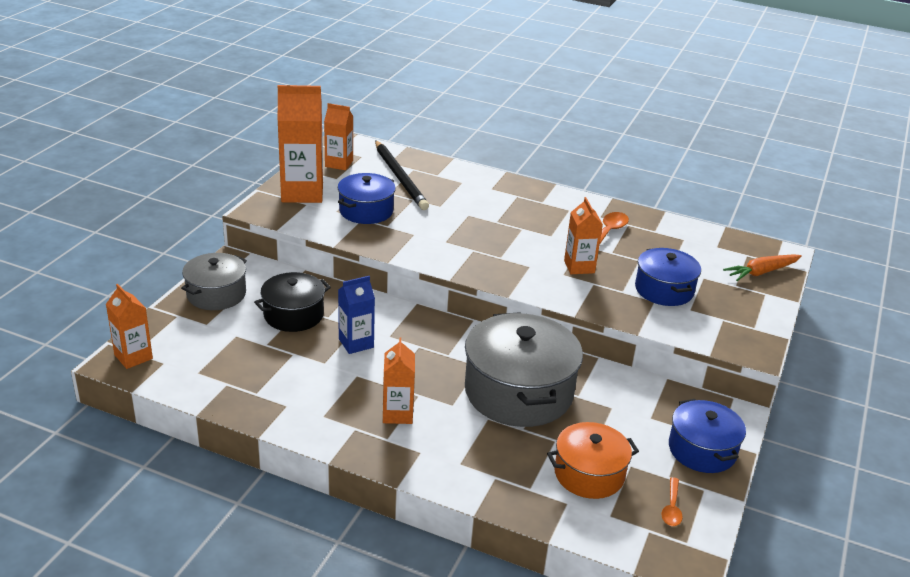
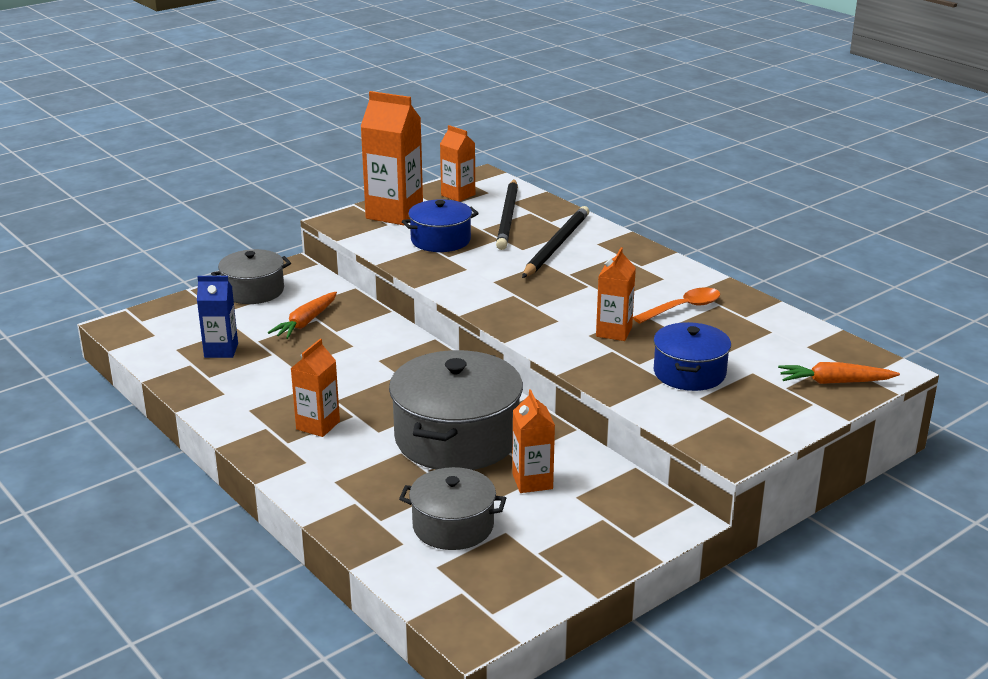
camera: 30 degrees right, 5 degrees down
orange carton [106,284,153,369] -> orange carton moved to [512,389,555,493]
black pot [254,272,331,332] -> orange carrot [268,292,337,339]
blue carton [338,276,375,354] -> blue carton moved to [197,276,238,358]
orange pot [547,422,639,499] -> grey pot [399,467,506,550]
orange spoon [661,477,683,526] -> none
blue pot [669,399,746,473] -> none
none -> black pencil [522,206,589,278]

